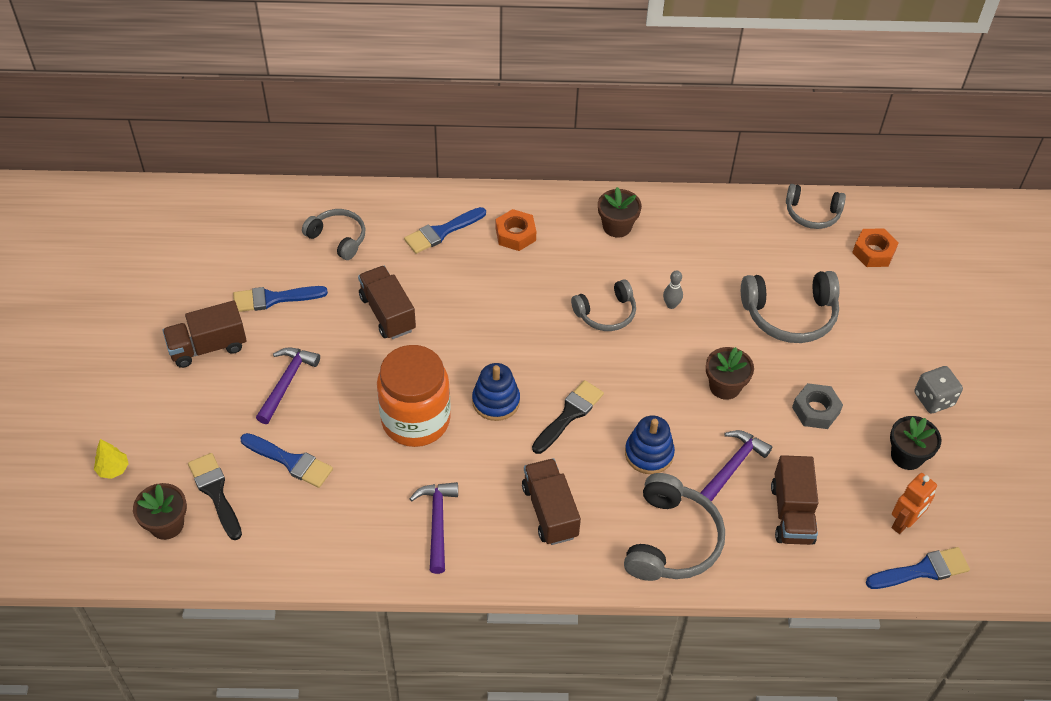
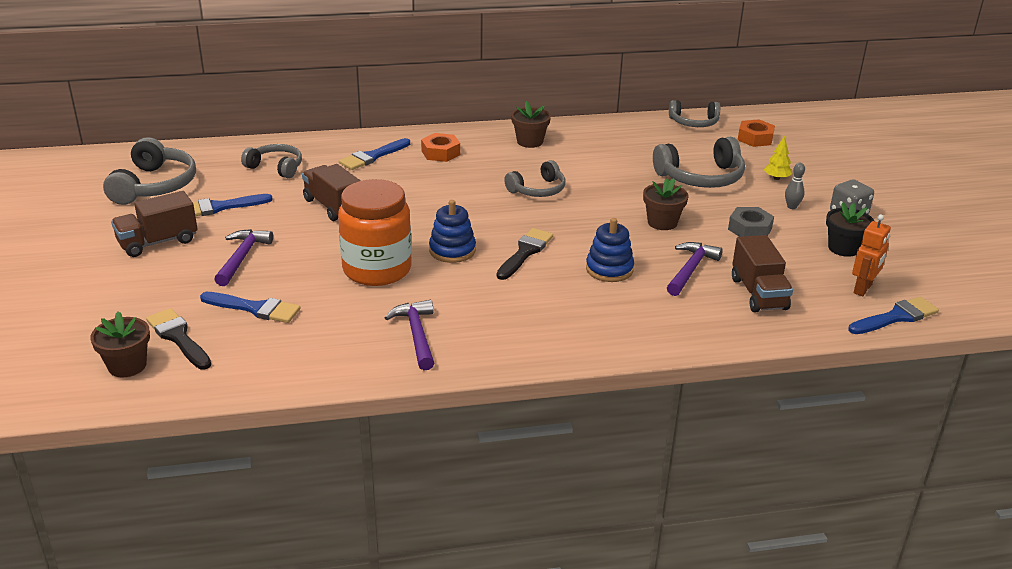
camera: 10 degrees left, 20 degrees down
yellow tree [94,439,129,479] -> yellow tree moved to [764,136,792,180]
brown truck [522,458,581,545] -> none
grey headphones [624,473,725,581] -> grey headphones moved to [103,137,196,205]
grey bowling pin [663,270,683,309] -> grey bowling pin moved to [785,163,805,209]

